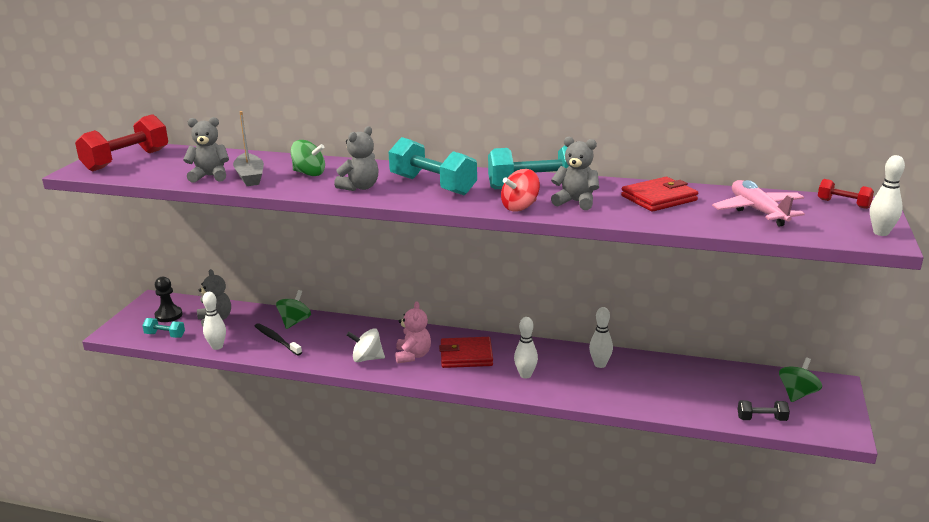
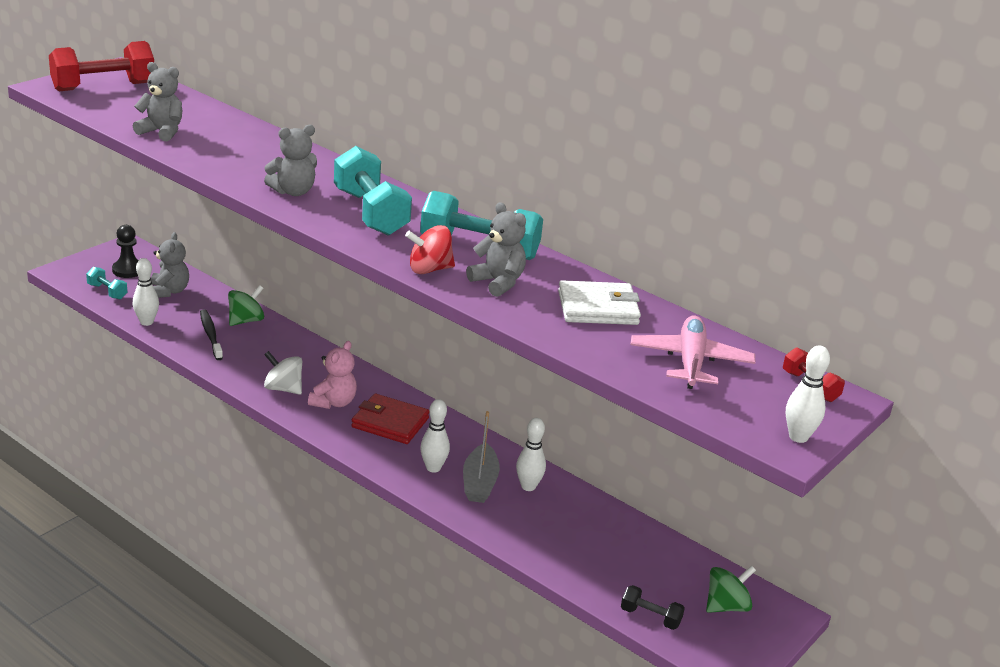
camera: 20 degrees right, 5 degrees up
grey boat [233,111,264,186] -> grey boat moved to [463,411,500,503]
green spinning top [291,140,325,176] -> none
red wallet [621,177,698,212] -> white wallet [558,280,641,325]

